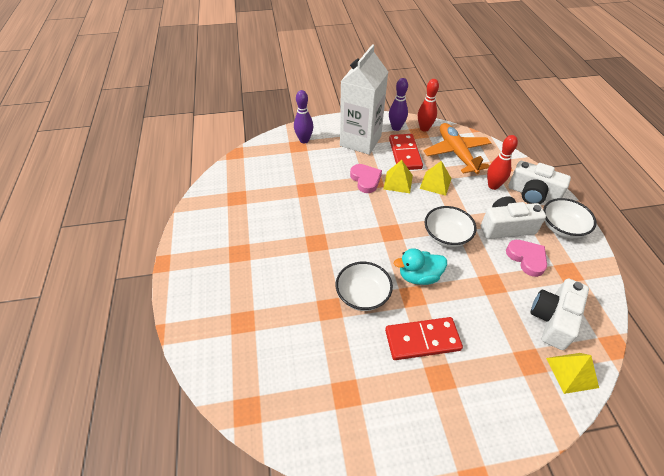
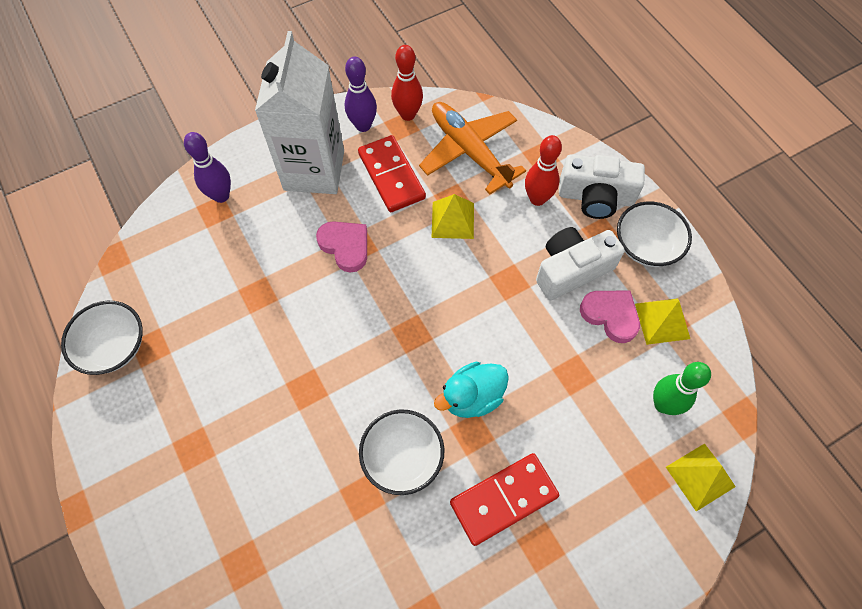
camera: 20 degrees left, 15 degrees up
yellow pyramid [383,160,413,193] -> yellow pyramid moved to [635,298,690,345]
white bowl [425,206,476,247] -> white bowl moved to [61,301,143,375]
white camera [531,278,589,350] -> green bowling pin [653,362,711,415]

